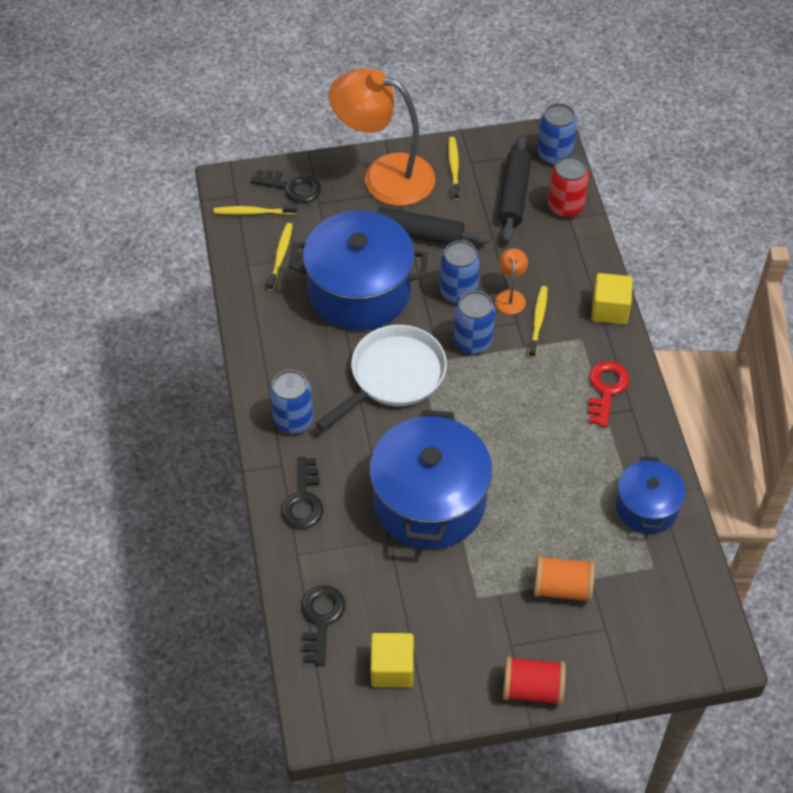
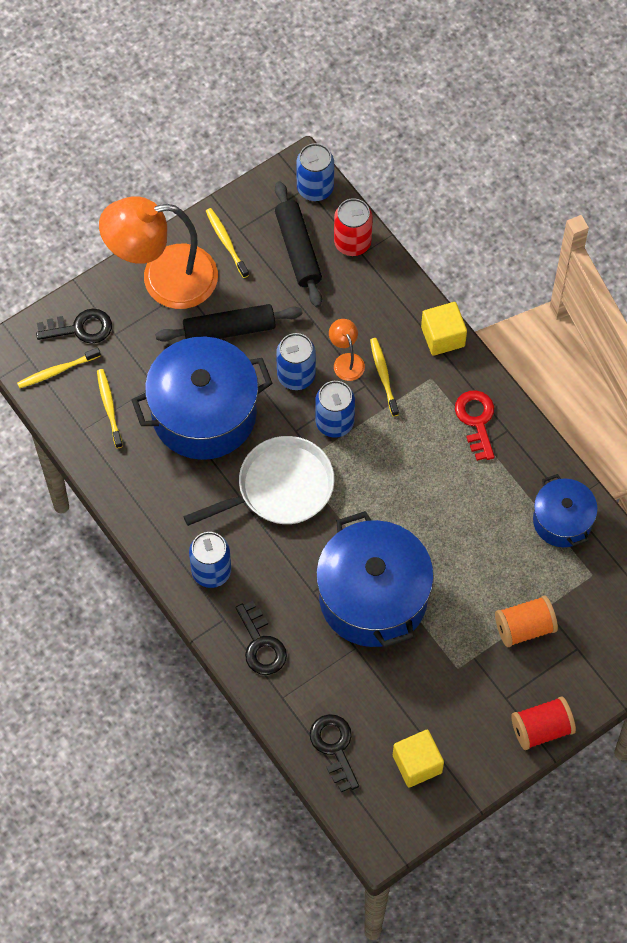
camera: 25 degrees left, 10 degrees up
white pan [315,325,447,430] -> white pan turned 45 degrees clockwise [183,436,334,526]

